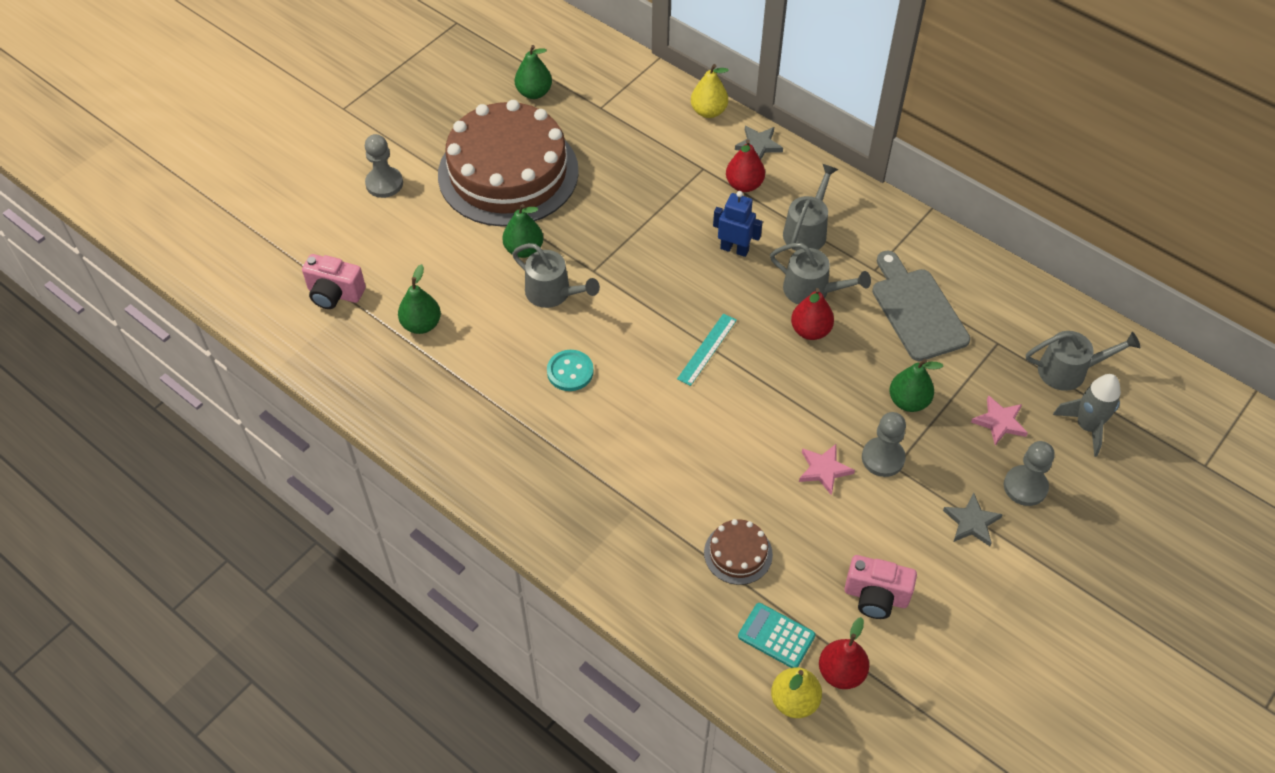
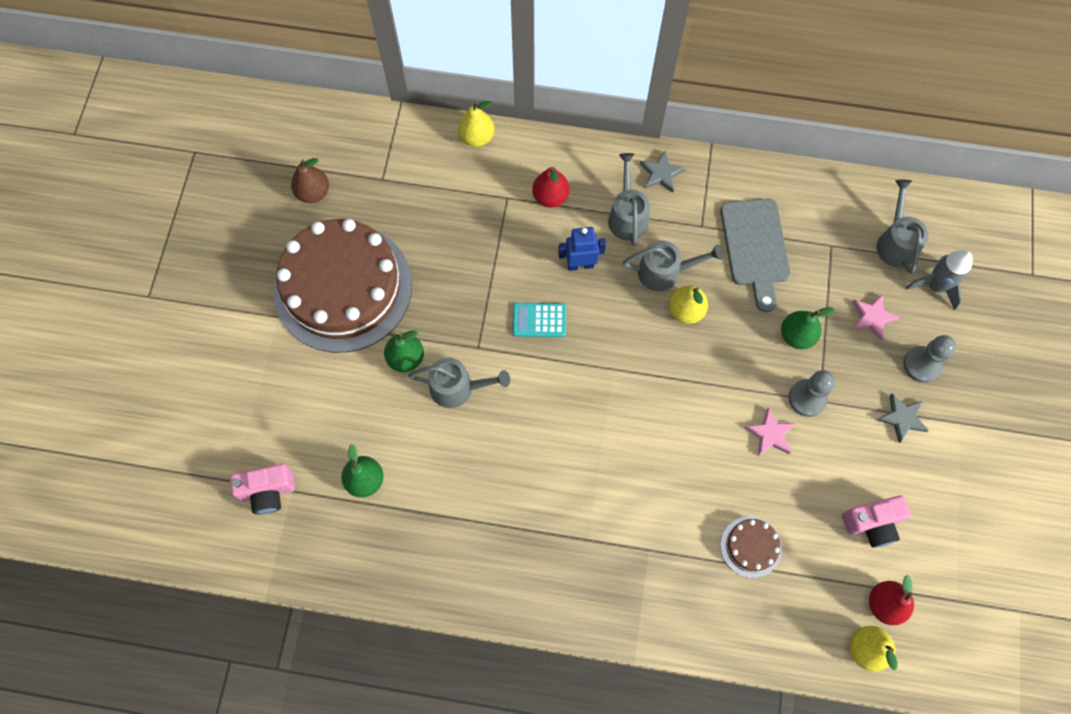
camera: 30 degrees left, 15 degrees up
grey pawn [365,134,403,198] -> none
green pear [515,45,552,99] -> brown pear [291,158,329,203]
turquoise button [547,350,594,391] -> none
turquoise ruler [677,314,737,386] -> none
grey star [735,126,783,160] -> grey star moved to [640,151,686,193]
turquoise calculator [738,603,815,668] -> turquoise calculator moved to [513,303,566,337]
red pear [791,288,834,340] -> yellow pear [669,286,708,324]
grey cutting board [872,251,970,361] -> grey cutting board turned 135 degrees counterclockwise [720,199,790,312]
grey watering can [1026,331,1140,391] -> grey watering can turned 60 degrees counterclockwise [876,179,929,274]

